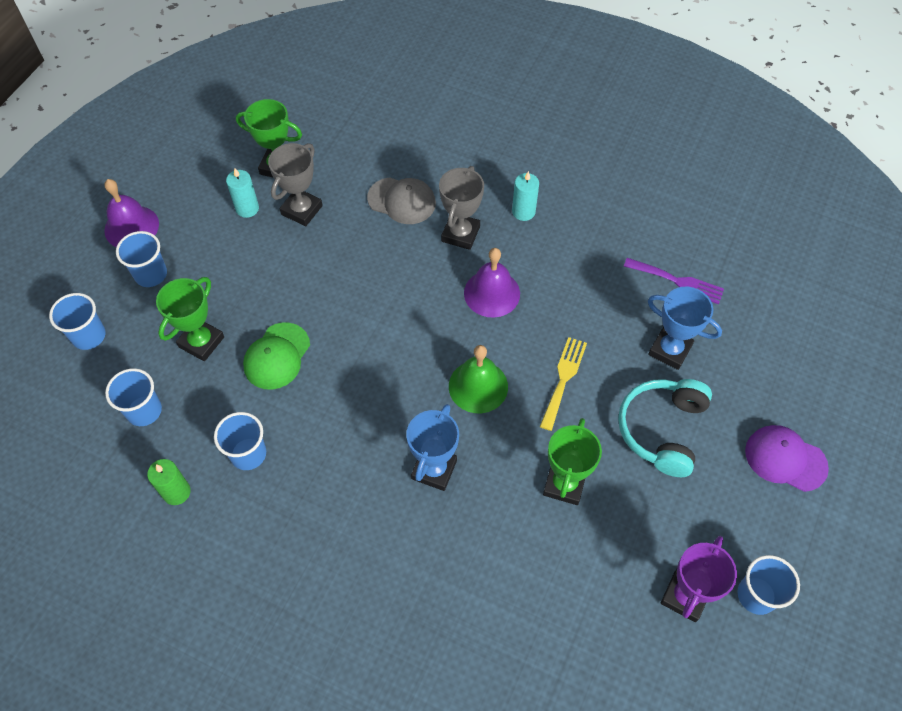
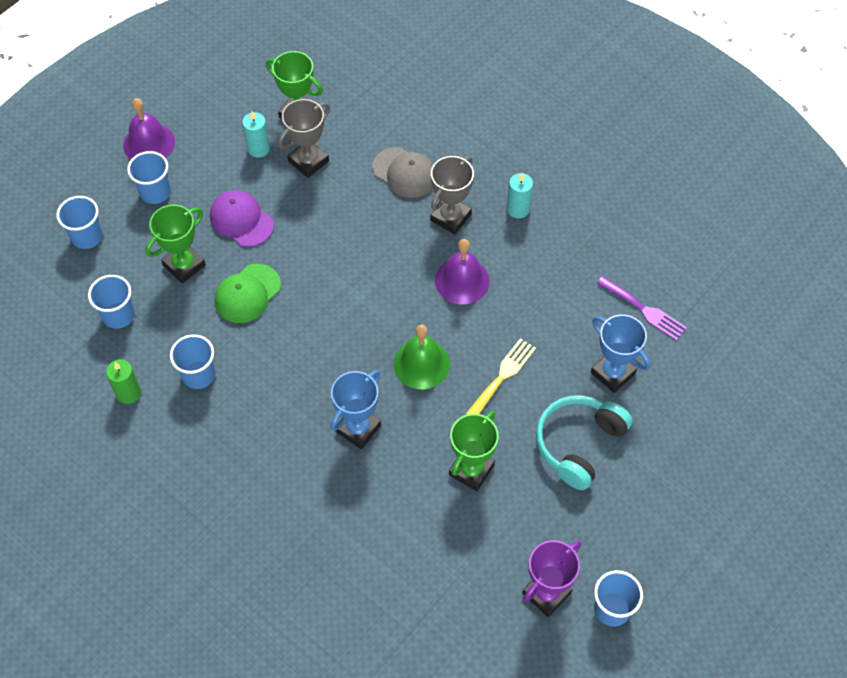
camera: 15 degrees right, 0 degrees up
purple cap [745,425,829,492] -> purple cap moved to [210,190,274,247]

